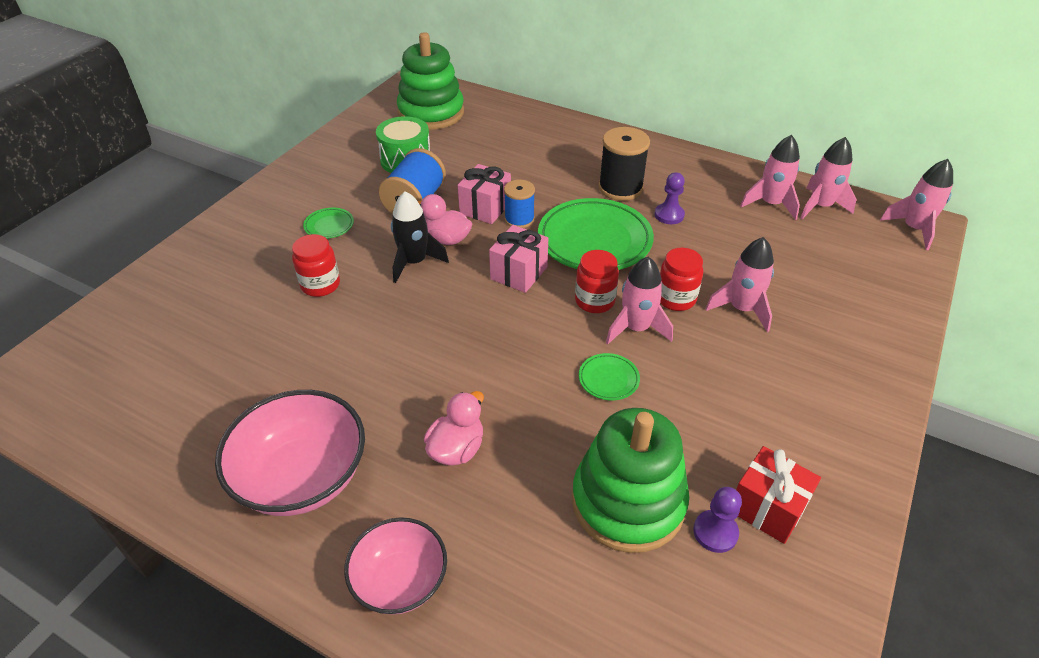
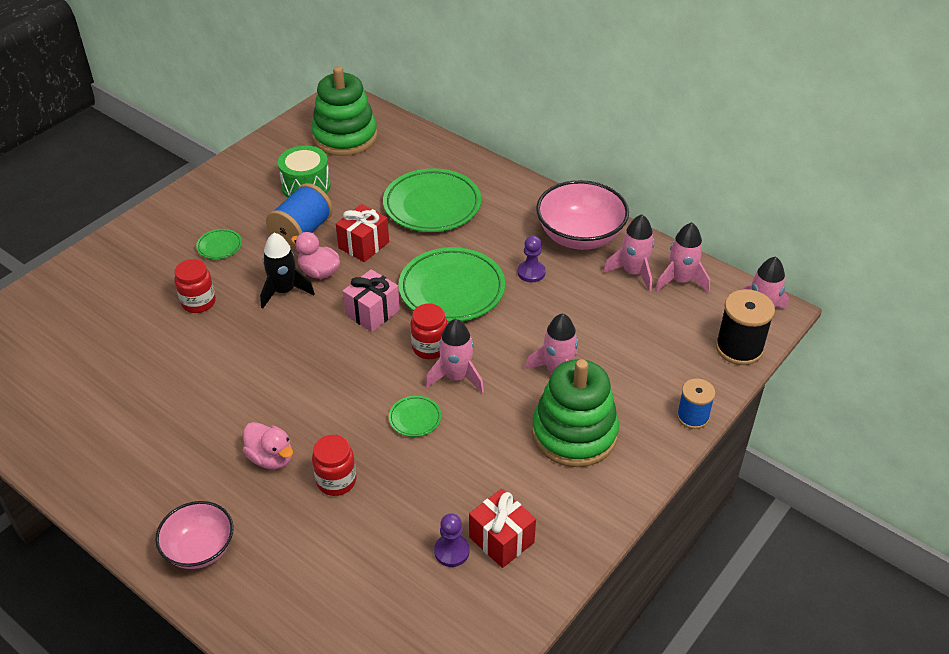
camera: 10 degrees right, 0 degrees up
pink bowl [215,390,365,516] -> pink bowl moved to [536,180,629,250]
pink duck [424,391,484,466] -> pink duck turned 90 degrees clockwise [243,422,293,469]
pink gift [458,164,511,224] -> red gift [336,204,389,262]
blue spool [504,180,535,228] -> blue spool moved to [677,378,716,429]
green stacking toy [572,408,689,553] -> green stacking toy moved to [532,359,619,467]
black spool [598,127,650,201] -> black spool moved to [715,289,775,365]
red jar [660,248,703,311] -> red jar moved to [312,435,356,496]
none -> green plate [383,168,481,232]

